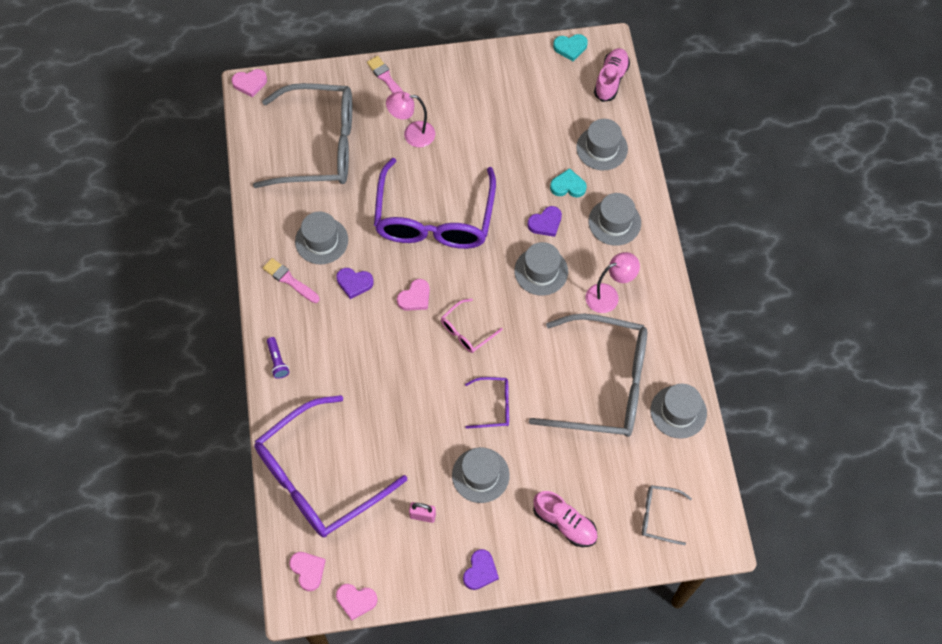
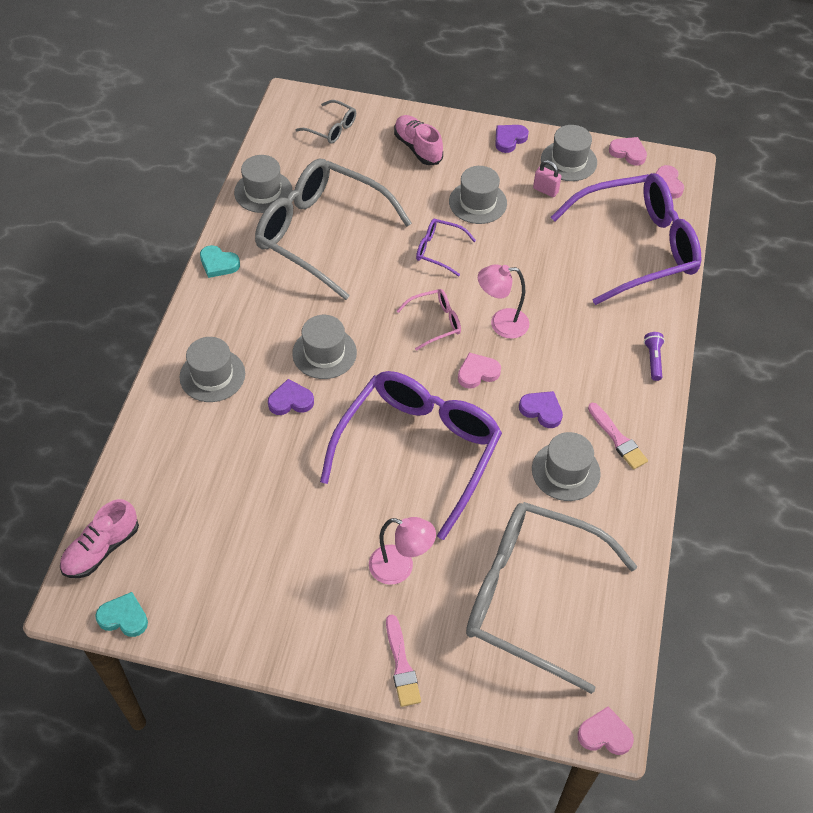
camera: 160 degrees left, 10 degrees down
turquoise heart [550,168,587,198] -> turquoise heart moved to [200,245,240,278]
grey hat [576,119,628,171] -> grey hat moved to [541,125,597,181]
pink lamp [586,252,640,313] -> pink lamp moved to [478,264,529,339]

